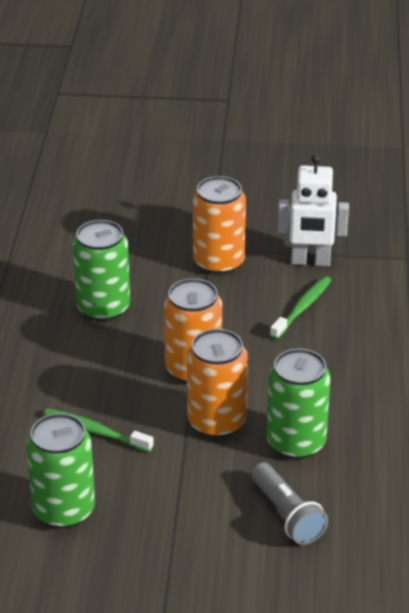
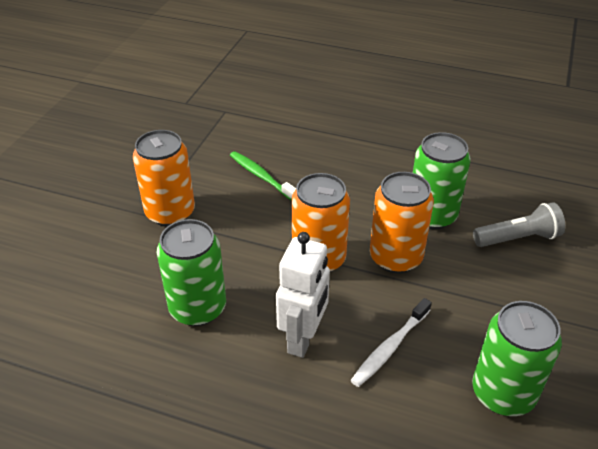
camera: 75 degrees left, 5 degrees up
green toothbrush [43,408,154,452] -> white toothbrush [350,298,432,387]
white robot [278,154,349,266] -> white robot moved to [276,232,330,358]

